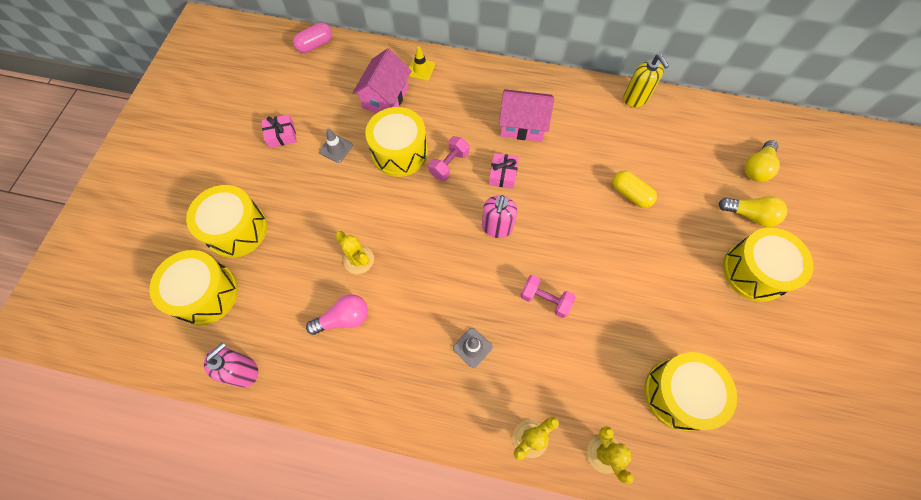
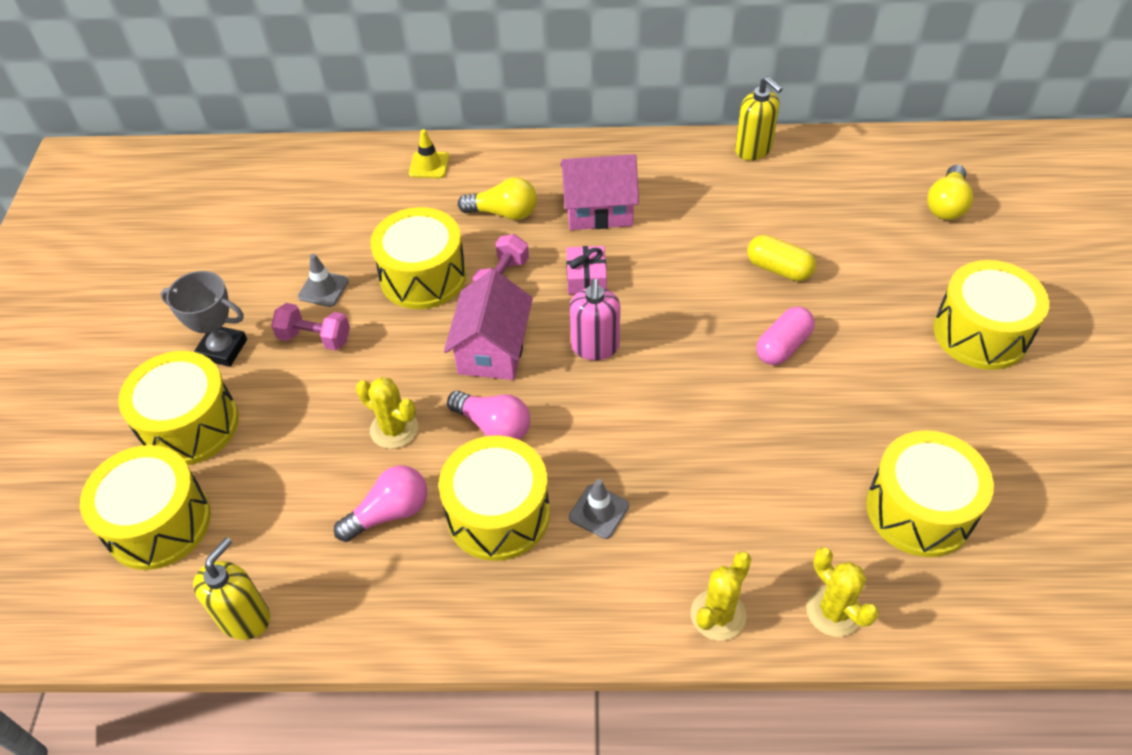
camera: 10 degrees left, 15 degrees down
pink soap dispenser [204,342,258,387] -> yellow soap dispenser [193,537,270,640]
pink gift [262,114,297,148] -> none
pink capsule [293,23,332,53] -> pink capsule moved to [756,307,815,365]
pink house [352,48,412,113] -> pink house moved to [444,269,533,380]
pink dumbbell [520,275,576,318] -> pink dumbbell moved to [271,303,350,350]
yellow light bulb [719,196,787,227] -> yellow light bulb moved to [458,177,537,220]
none -> grey trophy [160,271,247,367]
none -> yellow drum [439,435,550,561]
none -> pink light bulb [447,391,530,440]

